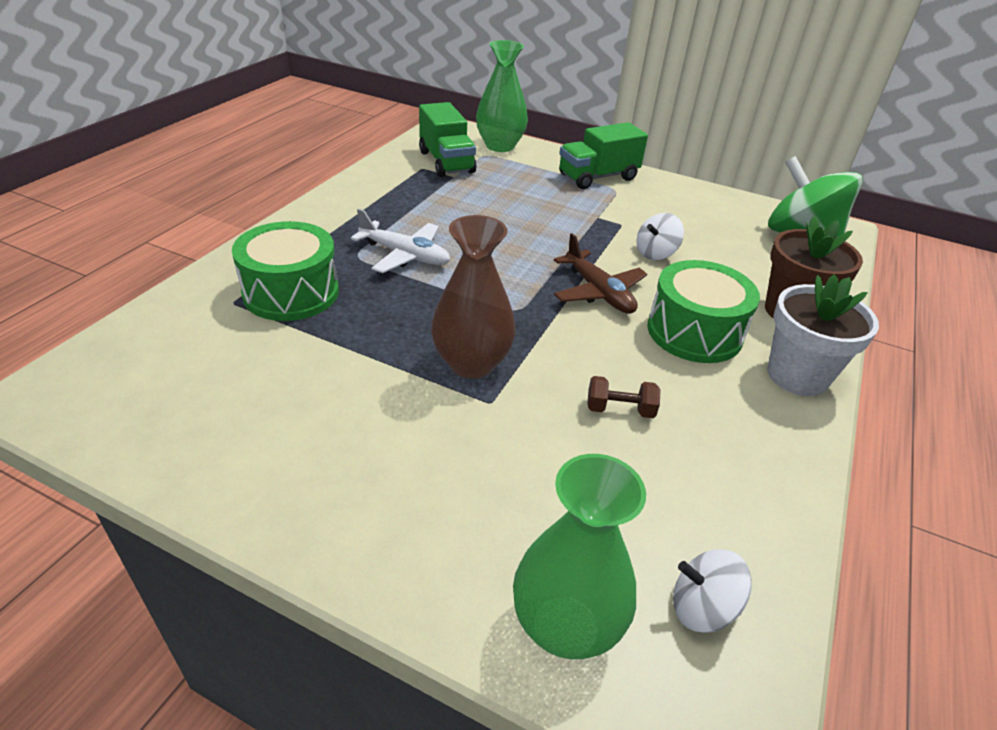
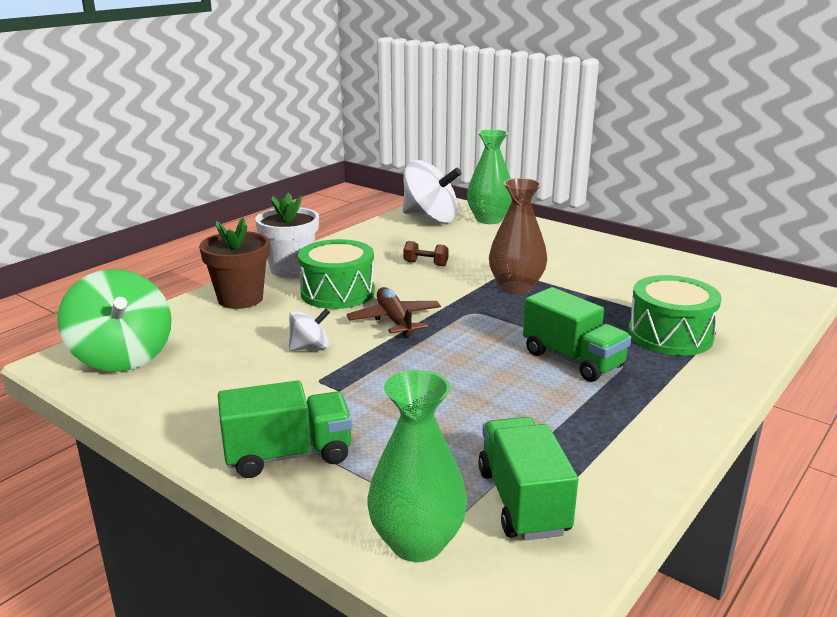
camera: 165 degrees left, 15 degrees down
white plane [351,209,450,273] -> green truck [523,287,631,382]
white spinning top [673,550,752,633] -> white spinning top [403,160,462,224], size x1.99

